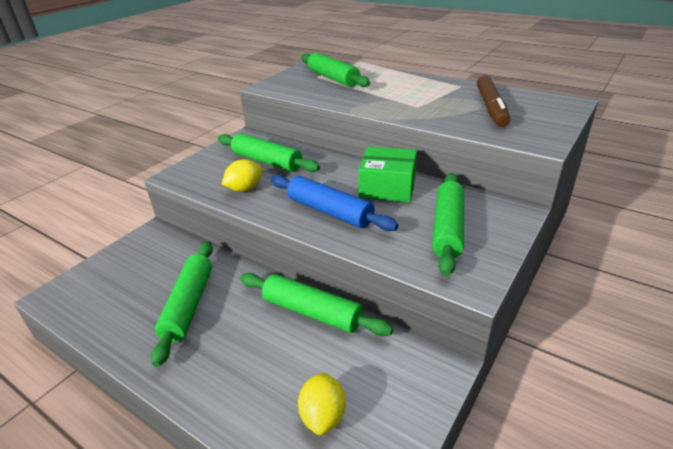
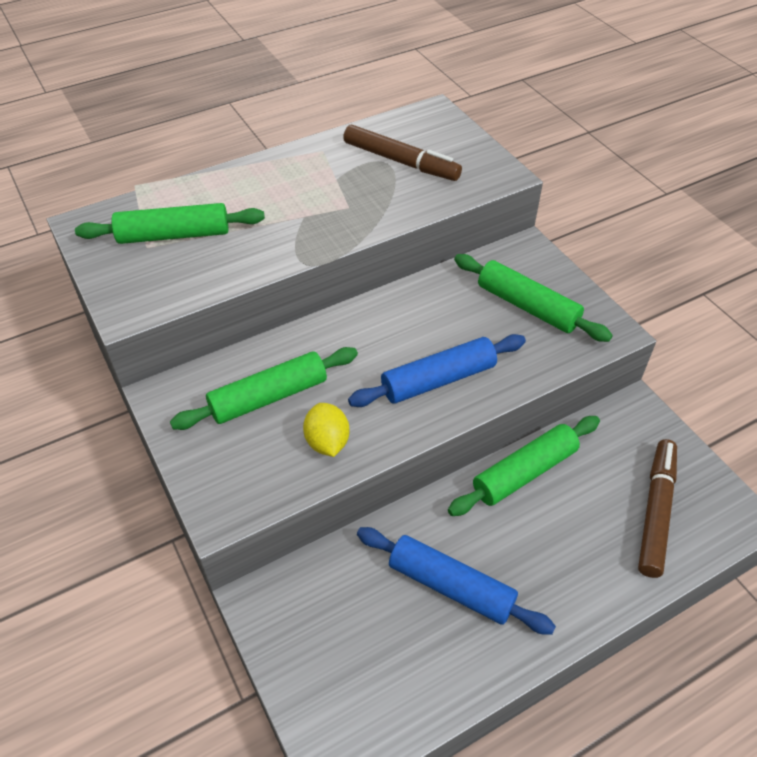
camera: 65 degrees left, 15 degrees up
green rolling pin [151,241,213,367] -> blue rolling pin [357,527,556,635]
yellow lemon [298,372,346,435] -> brown marker [638,439,677,578]
green box [358,147,417,202] -> none

